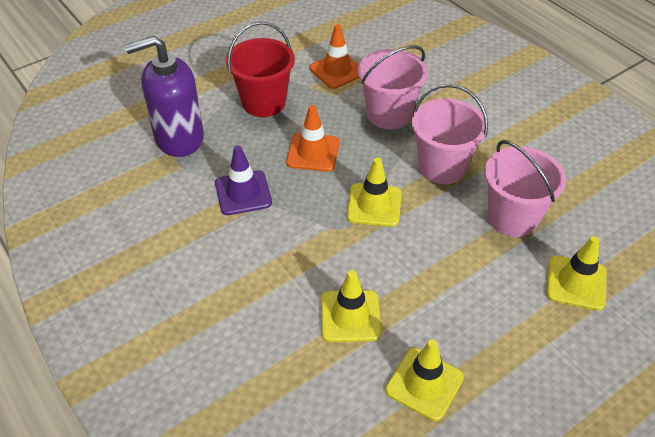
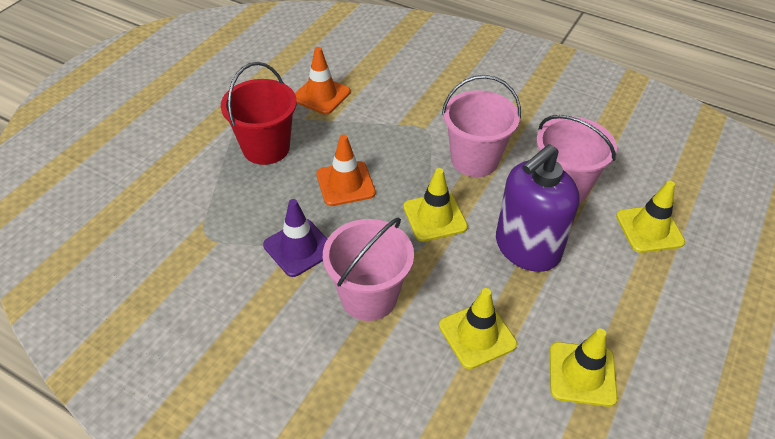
camera: 25 degrees left, 0 degrees up
purple soap dispenser [125,36,204,157] -> purple soap dispenser moved to [496,144,580,272]
pink bucket [358,45,428,129] -> pink bucket moved to [323,218,414,321]

